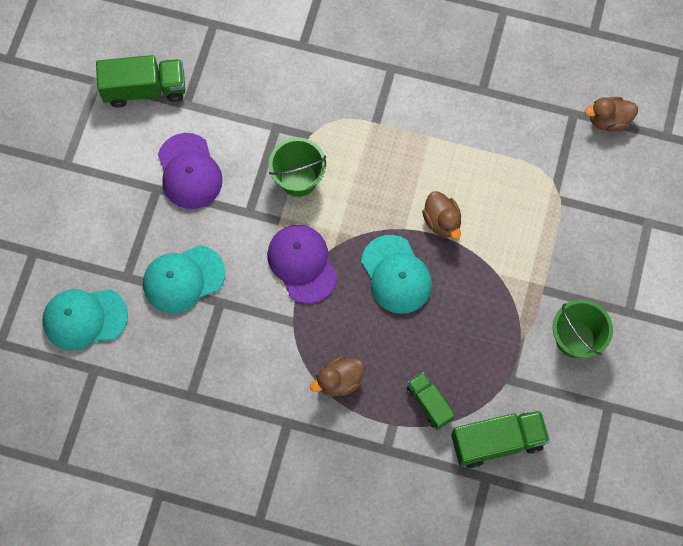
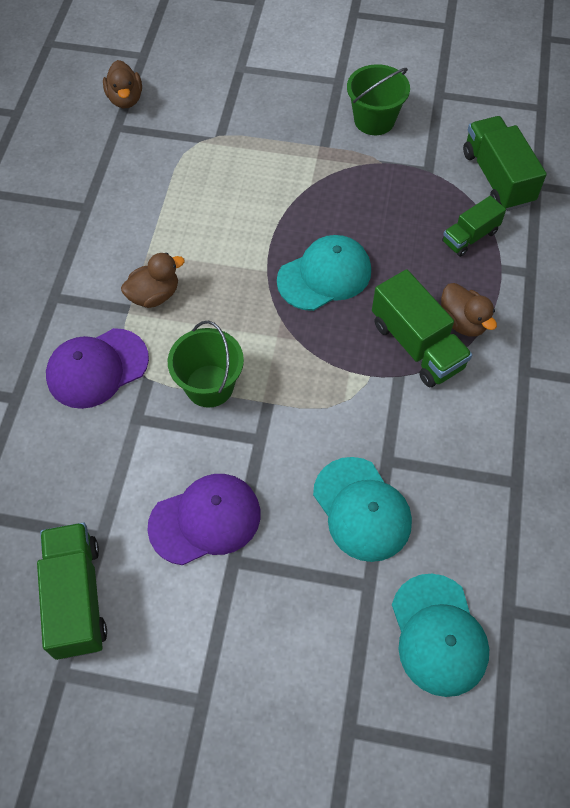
camera: 95 degrees left, 10 degrees down
purple cap [267,225,337,304] -> purple cap moved to [46,328,149,409]
brown duck [422,191,461,239] -> brown duck moved to [121,253,185,308]
none -> green truck [372,269,472,387]

